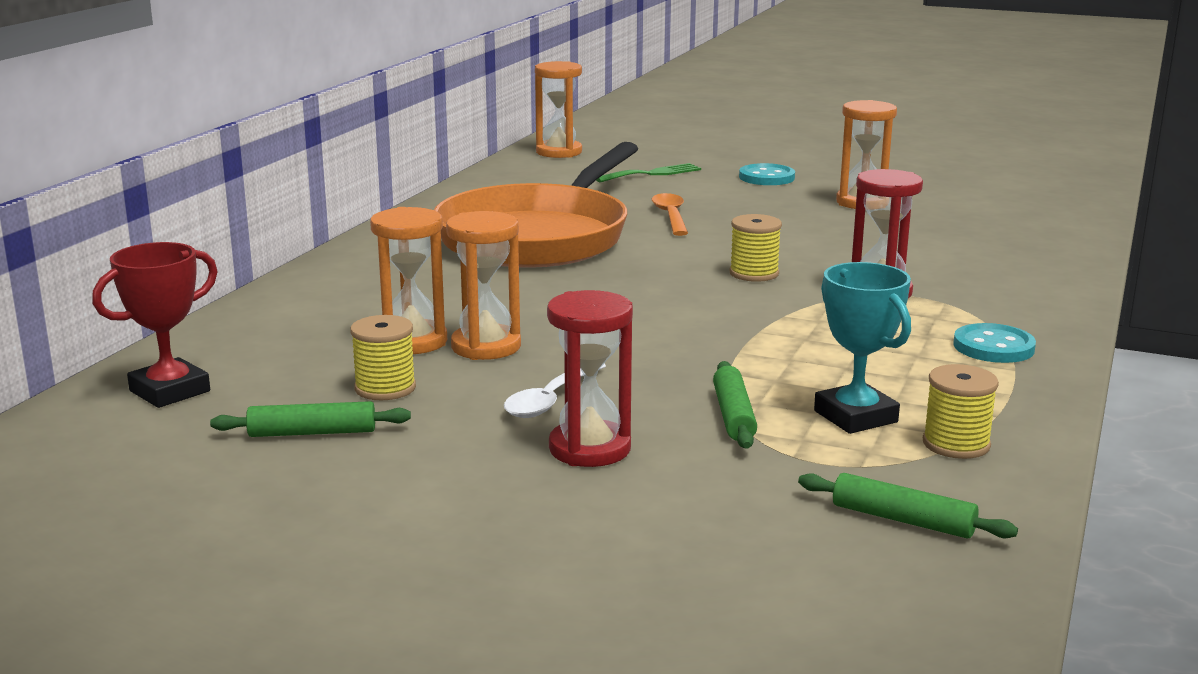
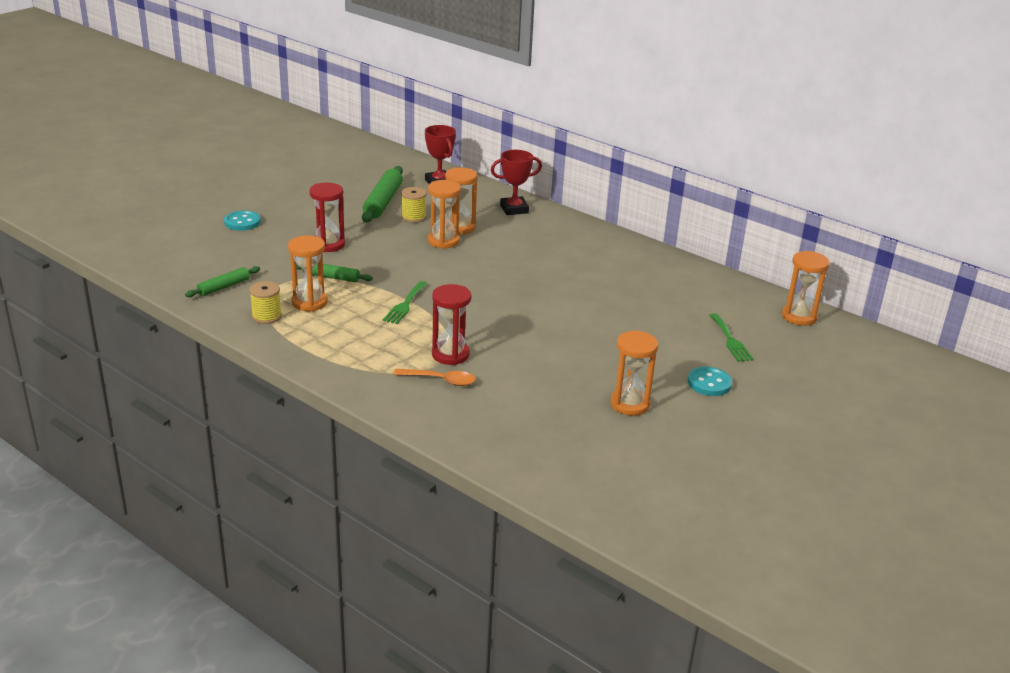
camera: 105 degrees right, 10 degrees up
green rolling pin [210,401,411,437] -> green rolling pin [362,166,403,223], size x1.72
orange pan [434,142,638,268] -> none
white spoon [504,364,606,418] -> none
orange spoon [652,193,688,236] -> orange spoon moved to [393,369,475,386]
yellow spool [729,214,782,282] -> none
turquoise trophy [814,262,911,434] -> orange hourglass [288,235,328,312]
turquoise button [953,323,1036,363] -> turquoise button moved to [224,210,261,231]
none -> green fork [383,281,428,324]
none -> red trophy [491,150,542,215]

